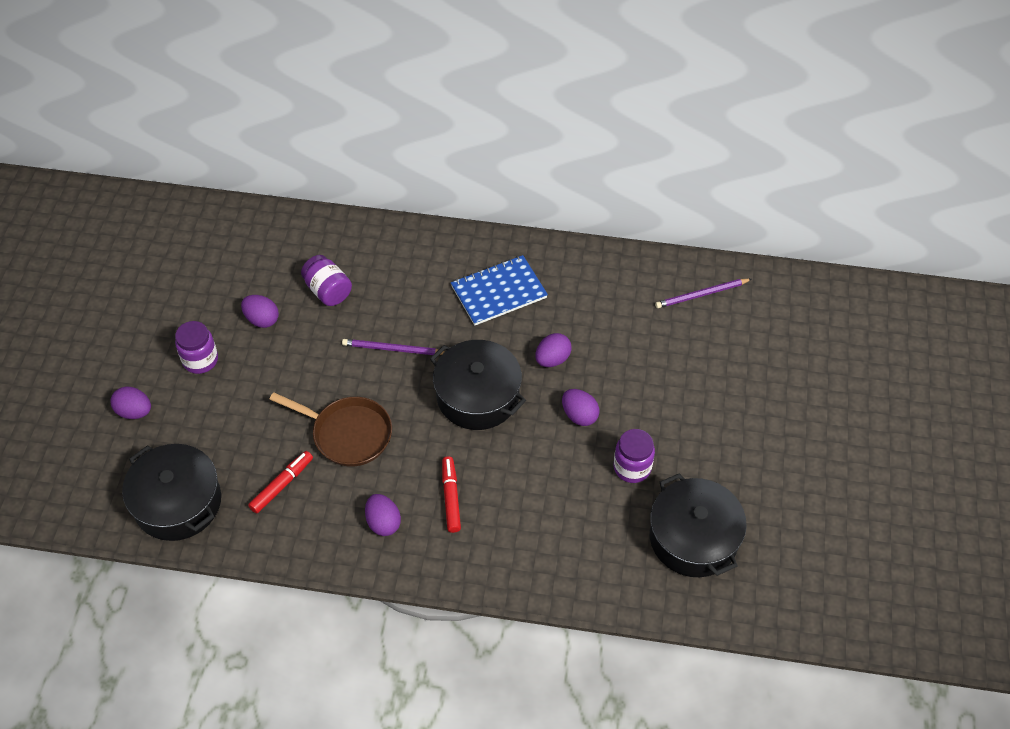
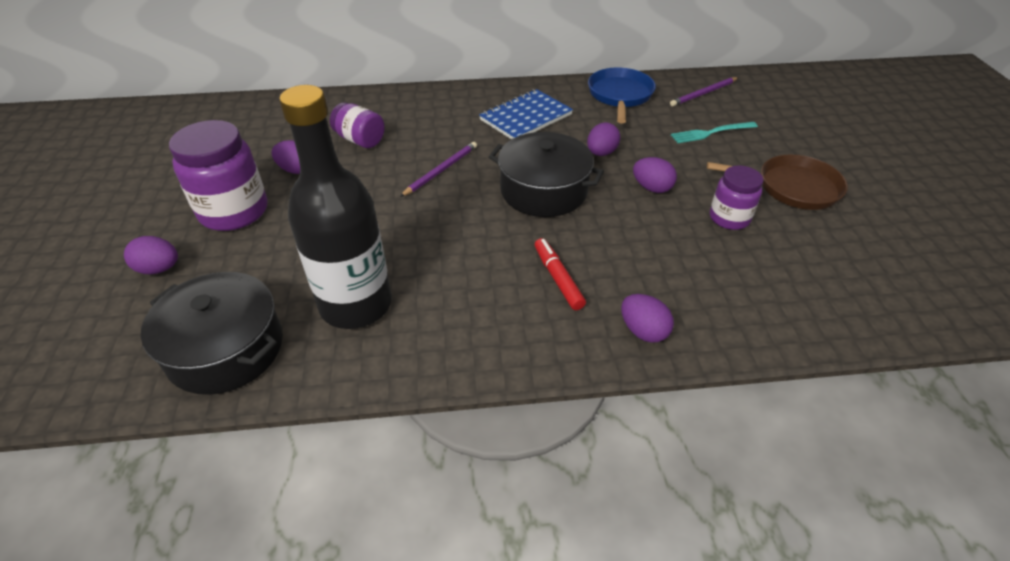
camera: 15 degrees left, 10 degrees down
purple jar [175,321,218,374] -> purple jar [169,120,267,231], size x1.69
red marker [248,451,313,514] -> black bottle [279,85,392,329]
brown pan [269,392,392,467] -> brown pan moved to [707,154,848,210]
purple pencil [342,339,445,355] -> purple pencil turned 135 degrees clockwise [400,142,477,197]
purple egg [365,494,401,536] -> purple egg moved to [621,294,674,343]
black pot [650,473,747,577] -> none
none -> blue pan [588,67,656,124]
none -> turquoise fork [671,122,758,143]

